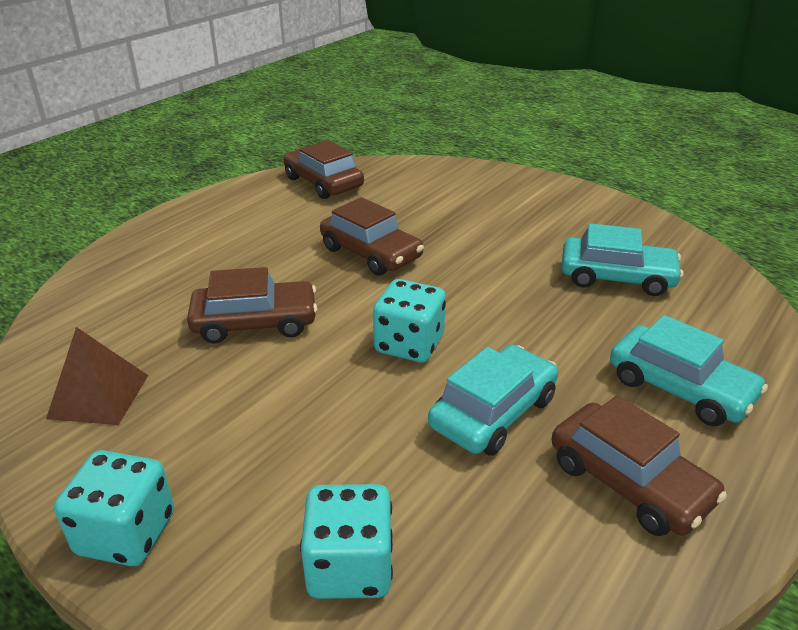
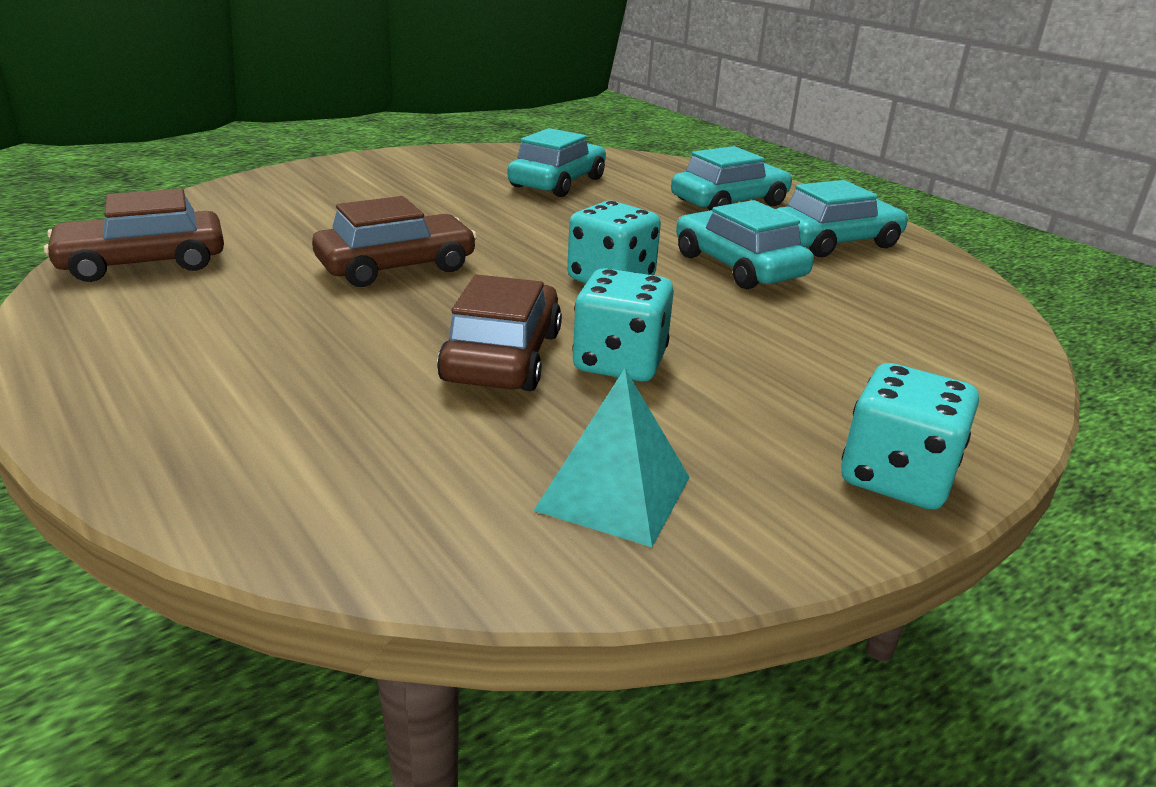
camera: 75 degrees left, 5 degrees down
brown pyramid [46,327,148,425] -> turquoise pyramid [534,368,690,547]
turquoise dice [300,484,393,599] -> turquoise dice moved to [572,268,674,382]
brown car [552,395,727,536] -> turquoise car [776,180,908,257]

